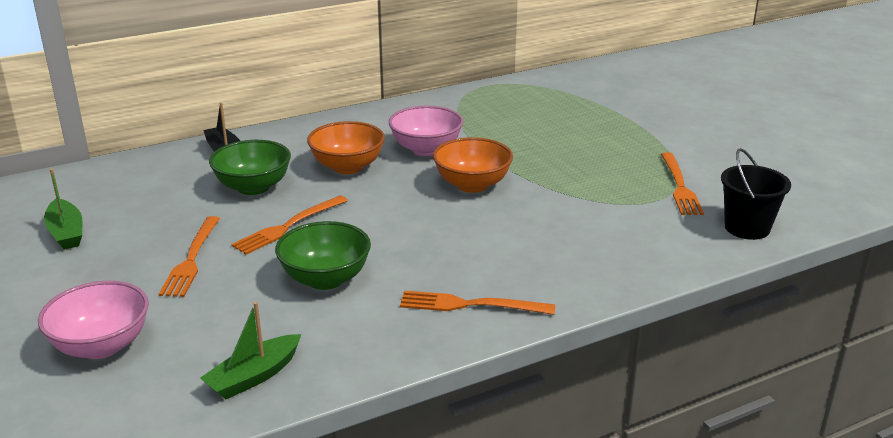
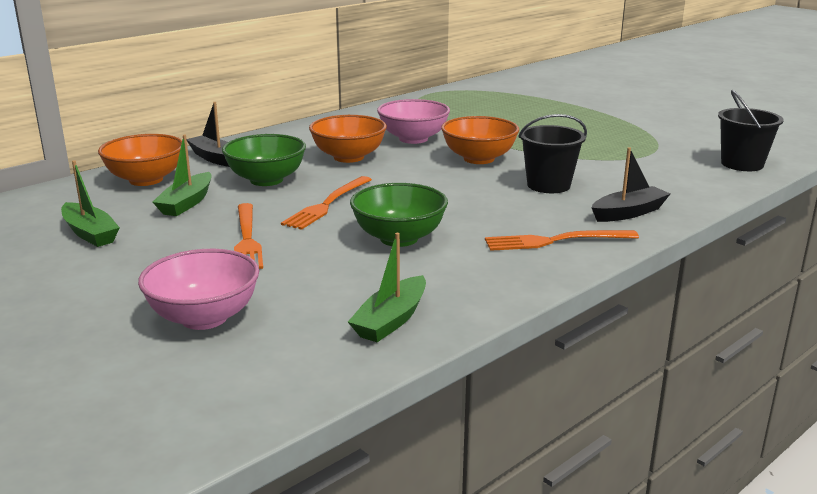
camera: 15 degrees left, 5 degrees down
orange fork [661,152,704,215] -> none
none -> orange bowl [98,134,182,186]
none -> green boat [152,135,212,216]
none -> black bucket [518,114,587,193]
none -> black boat [591,147,671,222]

